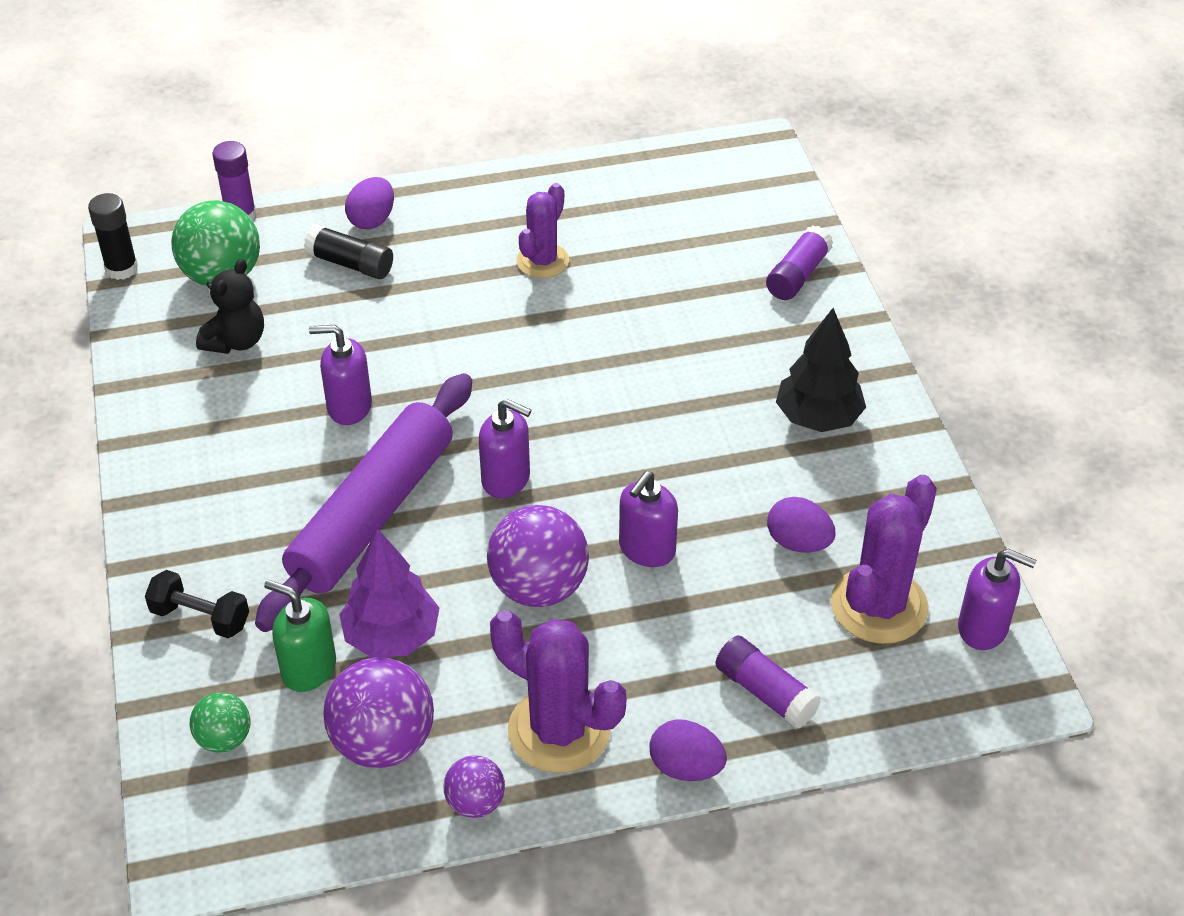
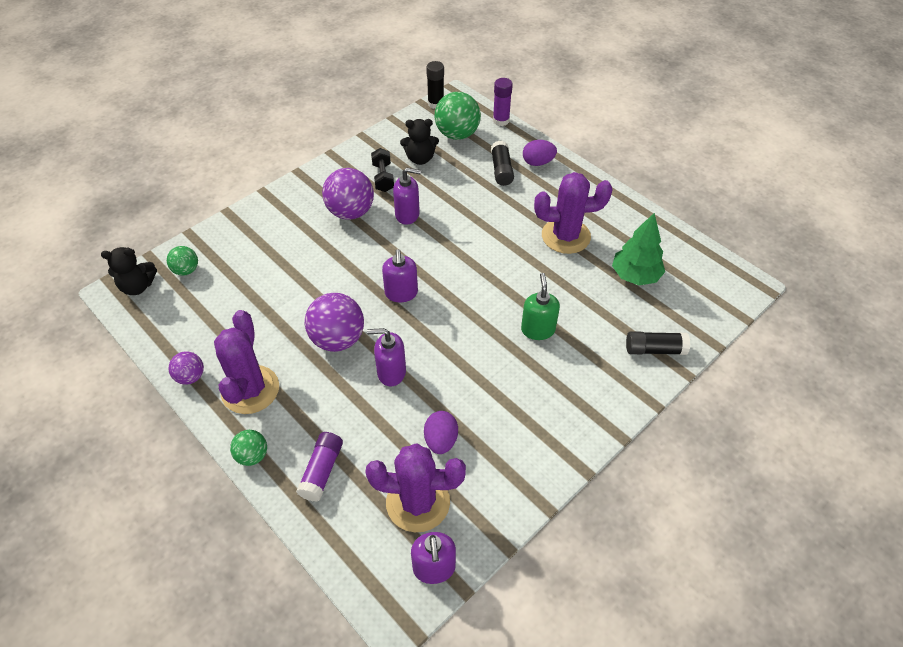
camera: 60 degrees right, 5 degrees up
black dumbbell [145,570,249,638] -> black dumbbell moved to [371,148,394,192]
purple rolling pin [255,373,472,632] -> none
green soap dispenser [264,580,336,692] -> green soap dispenser moved to [521,273,560,340]
purple soap dispenser [309,325,372,425] -> purple soap dispenser turned 120 degrees clockwise [393,168,421,225]
purple ball [323,657,434,768] -> purple ball moved to [322,168,374,220]
purple tree [339,528,440,658] -> none
purple cactus [516,183,569,278] -> purple cactus [534,172,613,254], size x1.54
purple egg [649,719,727,781] -> green ball [230,430,267,466]
purple glue stick [766,226,833,300] -> black glue stick [626,331,690,355]
black tree [776,308,866,432] -> none
none -> black teddy bear [101,247,157,295]
none -> green tree [612,213,665,285]

